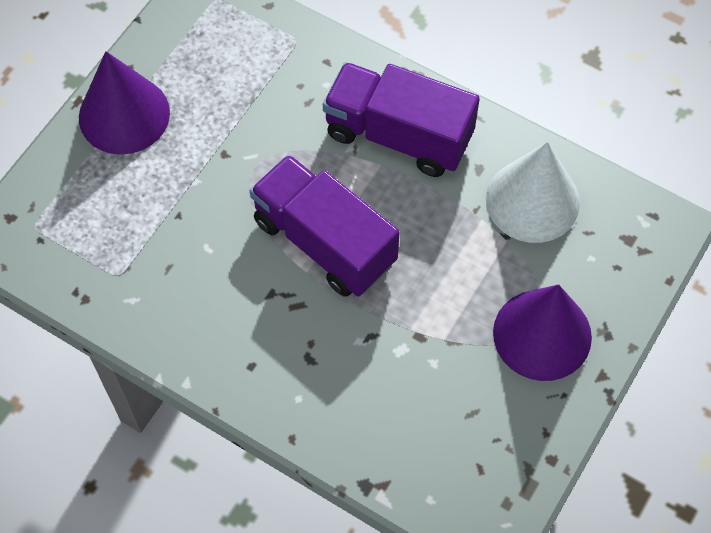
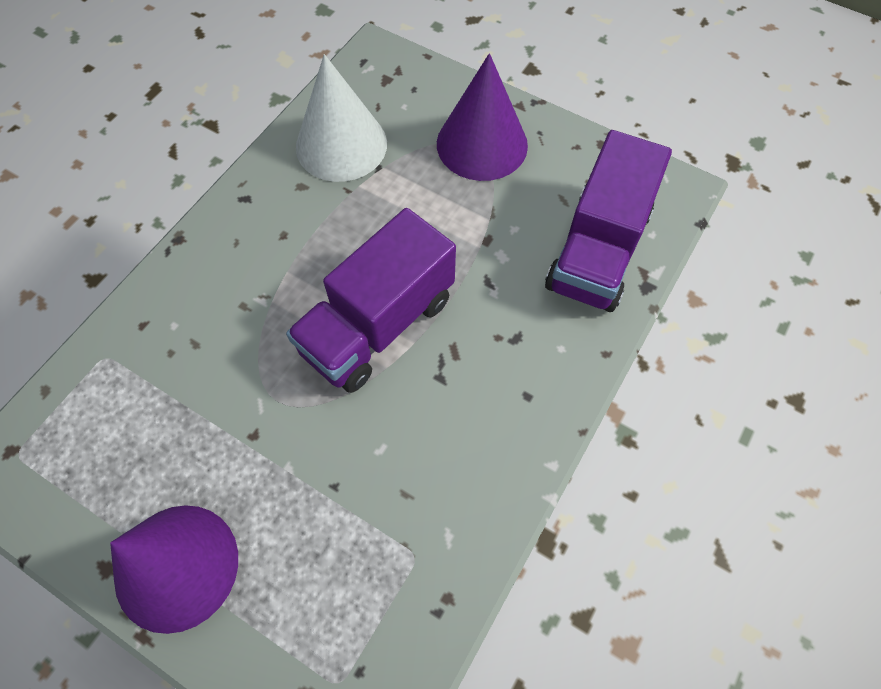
camera: 90 degrees left, 0 degrees up
purple truck [323,62,480,177] -> purple truck moved to [545,130,672,312]

